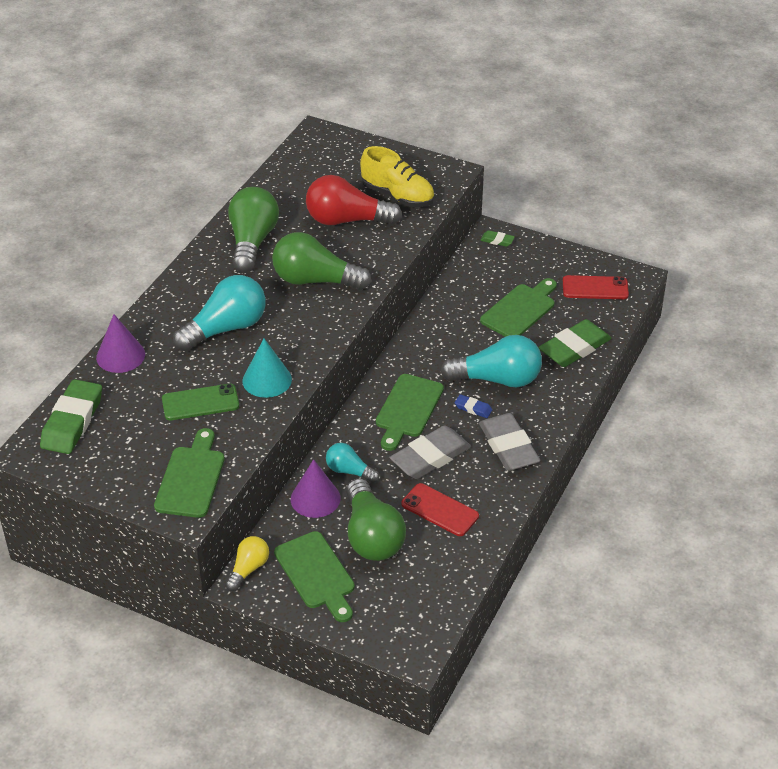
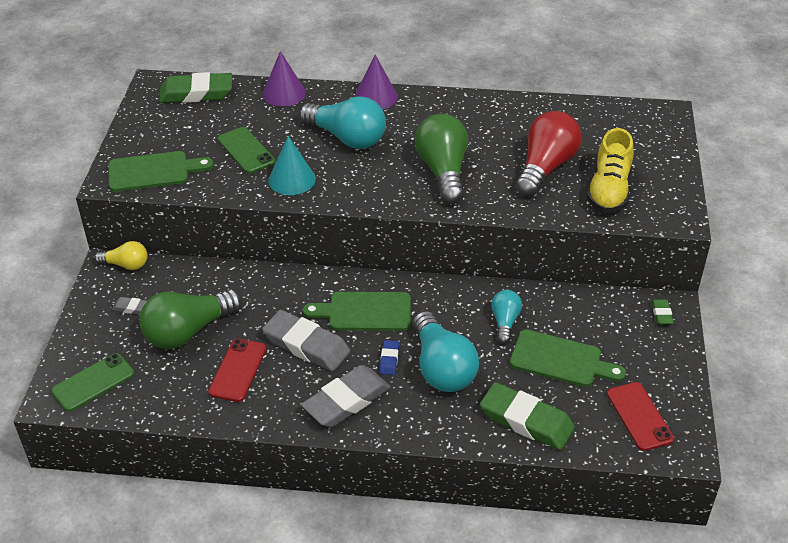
camera: 70 degrees right, 0 degrees up
green light bulb [228,187,279,272] -> none
green cutting board [274,531,355,622] -> grey eraser [112,297,147,315]
purple cone [291,459,340,518] -> purple cone moved to [354,55,398,110]
red light bulb [306,175,402,225] -> red light bulb turned 45 degrees clockwise [516,111,582,197]
turquoise light bulb [326,443,379,483] -> turquoise light bulb moved to [491,290,522,344]
none -> green phone [51,353,134,412]

